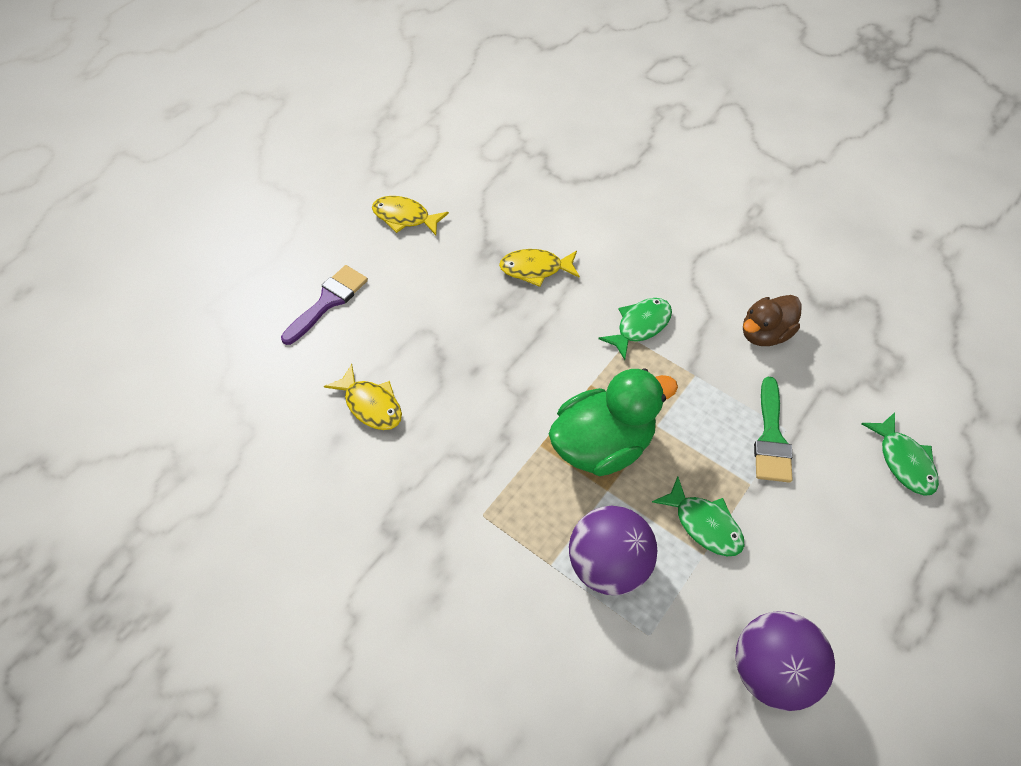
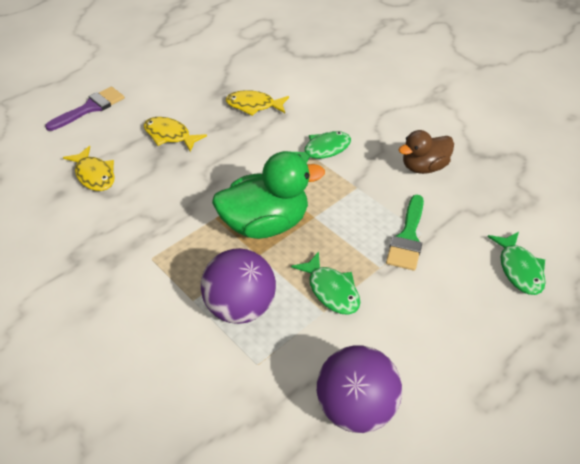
camera: 10 degrees right, 10 degrees down
yellow fish [372,196,449,235] -> yellow fish moved to [144,117,207,152]

